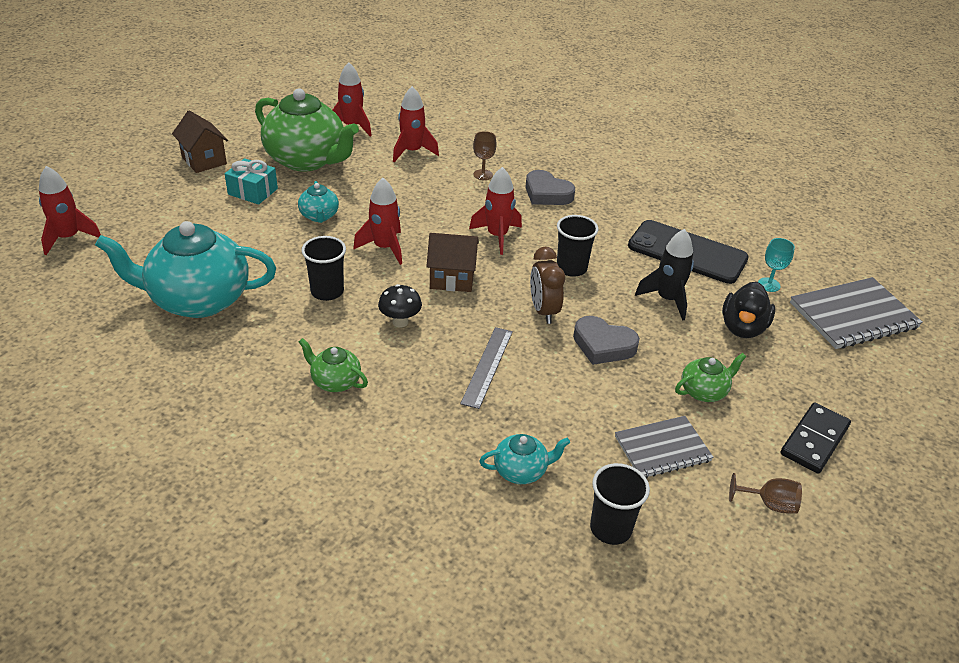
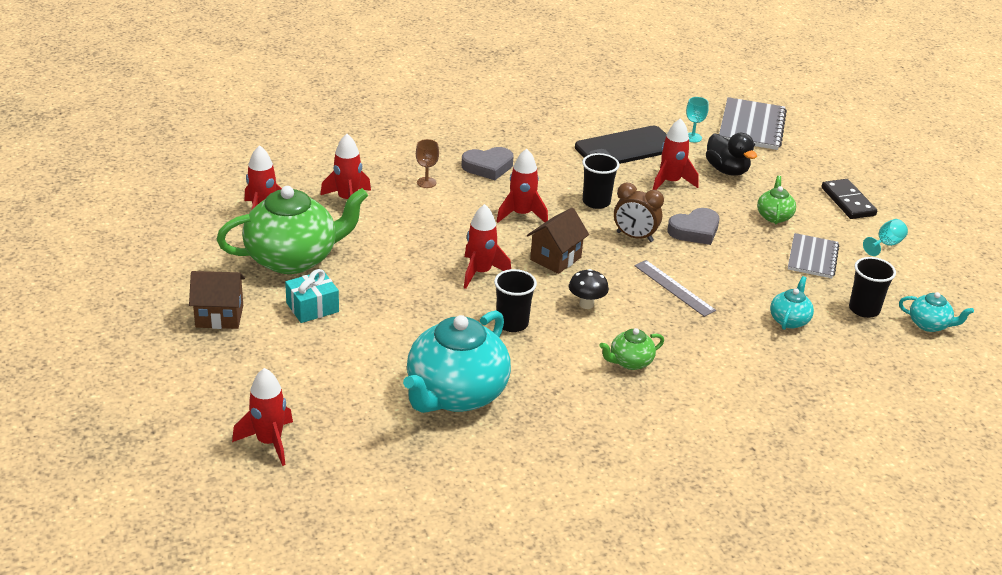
camera: 55 degrees left, 5 degrees down
turquoise teapot [298,181,339,223] -> turquoise teapot moved to [899,292,974,332]
black rocket [635,229,694,321] -> red rocket [653,118,699,190]
brown goblet [729,473,802,514] -> turquoise goblet [863,219,908,256]

